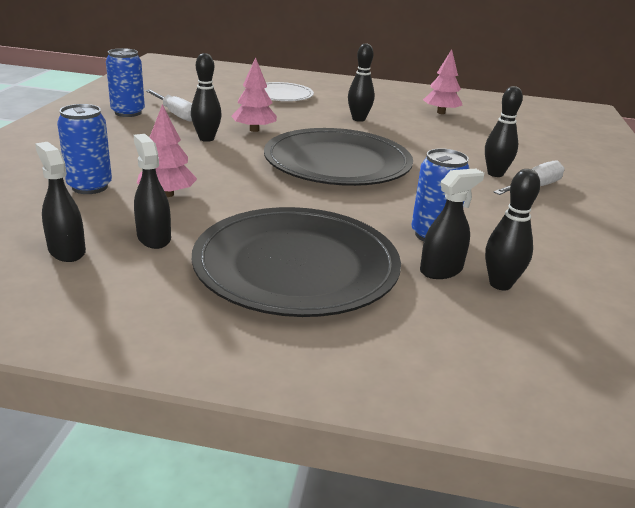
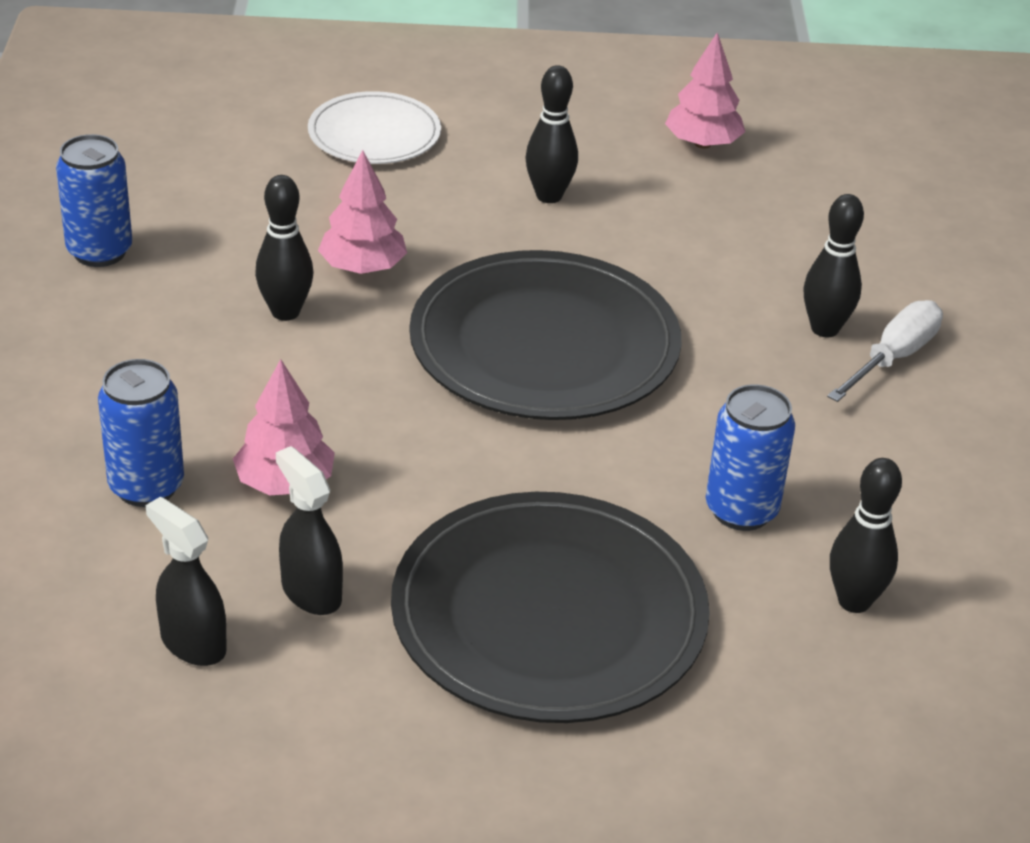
camera: 10 degrees left, 10 degrees up
white screwdriver [145,89,192,122] -> none
black spray bottle [420,169,484,279] -> none

